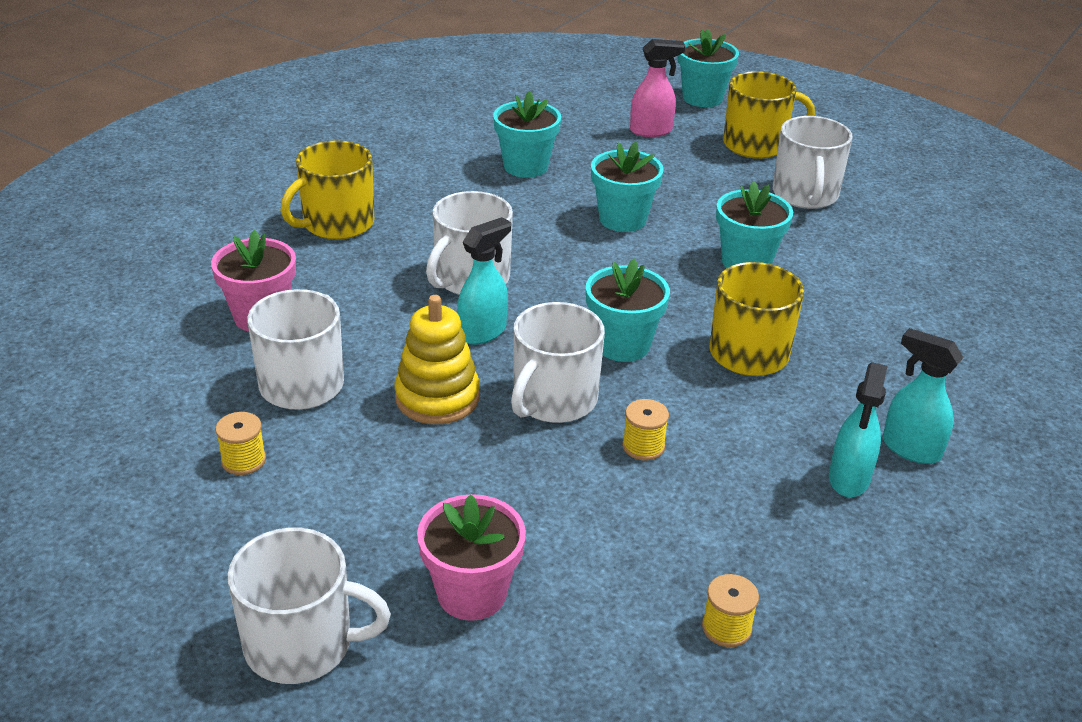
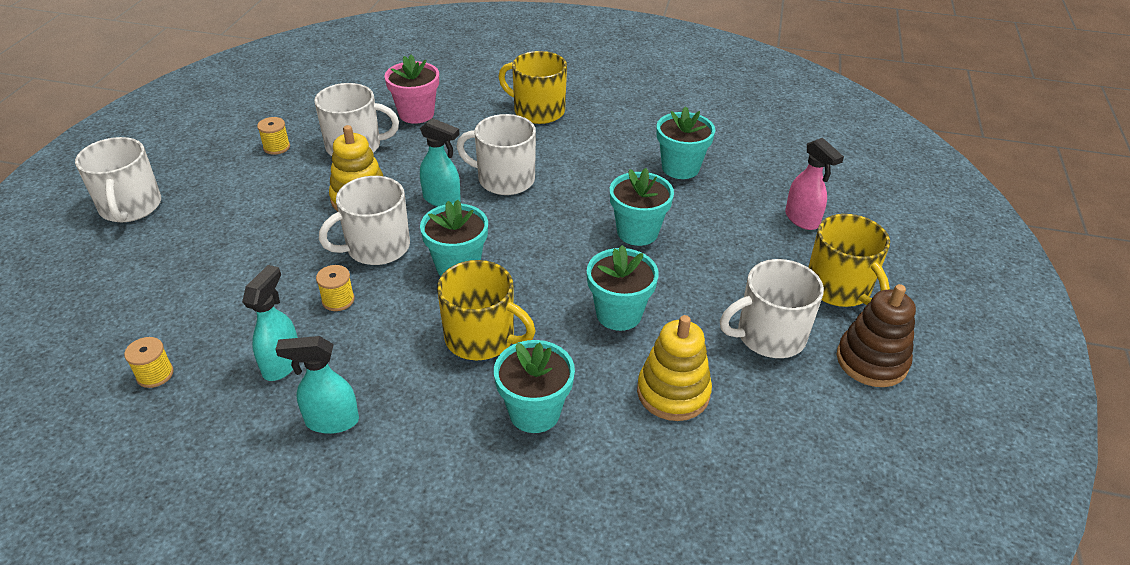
camera: 70 degrees right, 5 degrees up
pink flower pot [417,494,526,621] -> none
white mug [511,302,605,423] -> white mug turned 45 degrees counterclockwise [319,176,410,265]
turquoise flower pot [678,28,739,107] -> turquoise flower pot moved to [494,340,575,433]
turquoise spray bottle [883,328,964,464] -> turquoise spray bottle moved to [242,265,298,381]
none -> yellow stacking toy [637,315,712,421]
none -> brown stacking toy [837,284,916,387]

